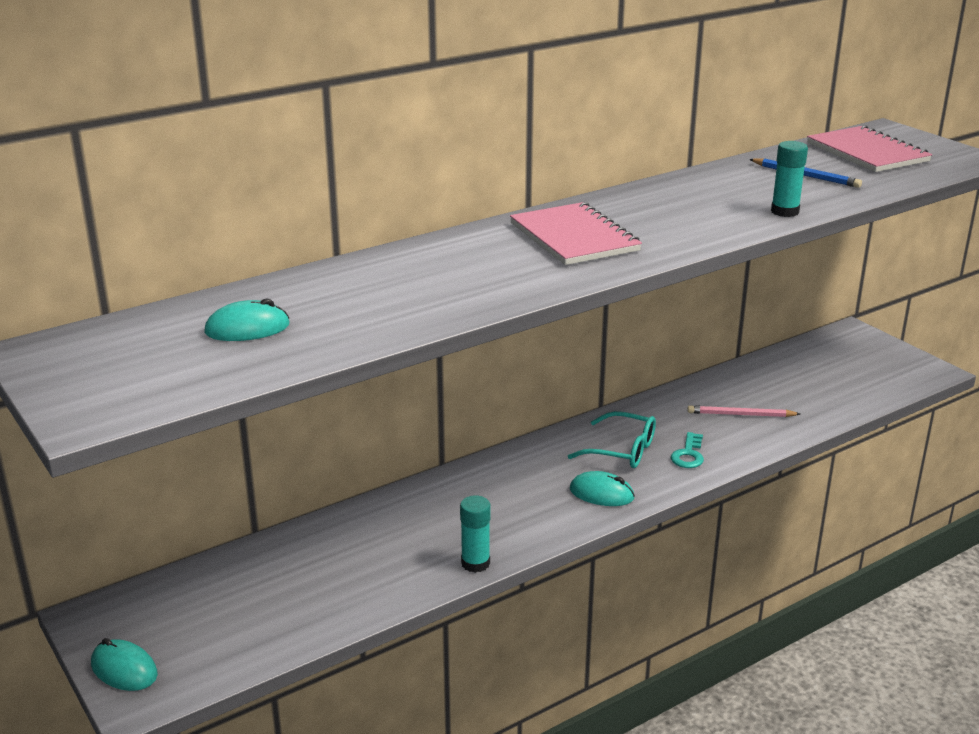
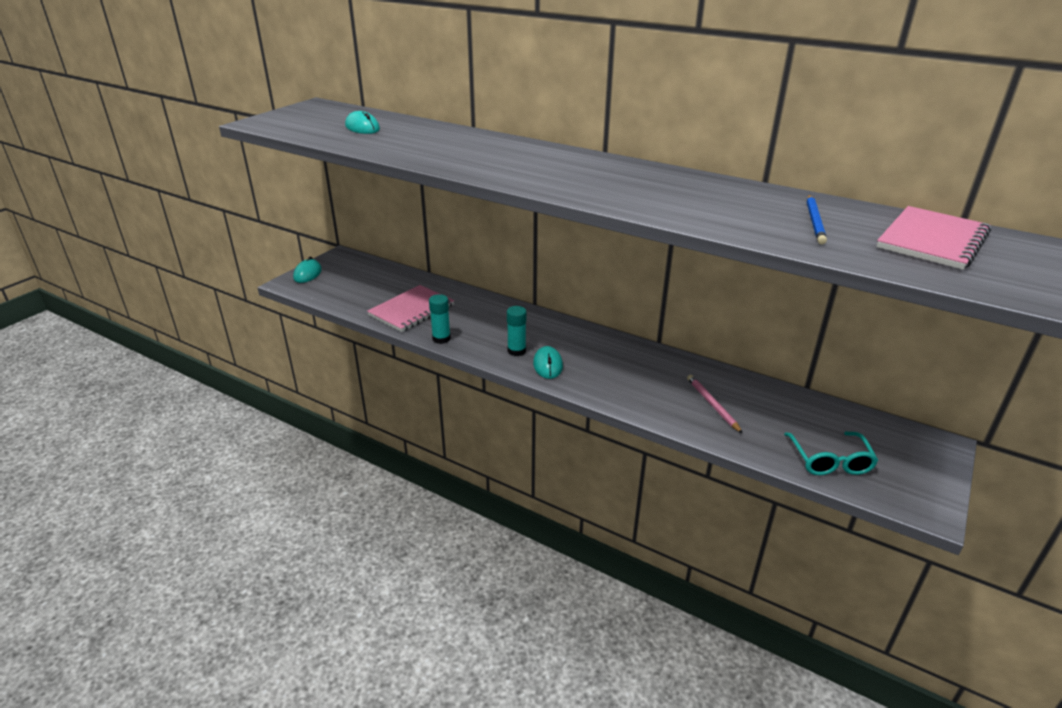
camera: 65 degrees right, 5 degrees up
pink notebook [510,202,642,265] -> pink notebook moved to [367,285,454,332]
turquoise glasses [568,411,656,468] -> turquoise glasses moved to [784,432,878,475]
turquoise key [671,432,704,468] -> none
turquoise glue stick [771,141,808,217] -> turquoise glue stick moved to [507,306,527,356]

